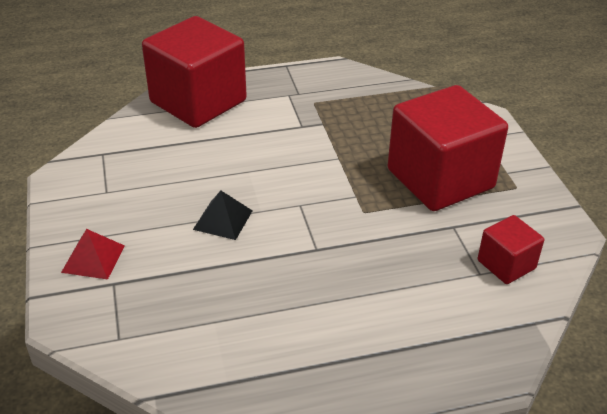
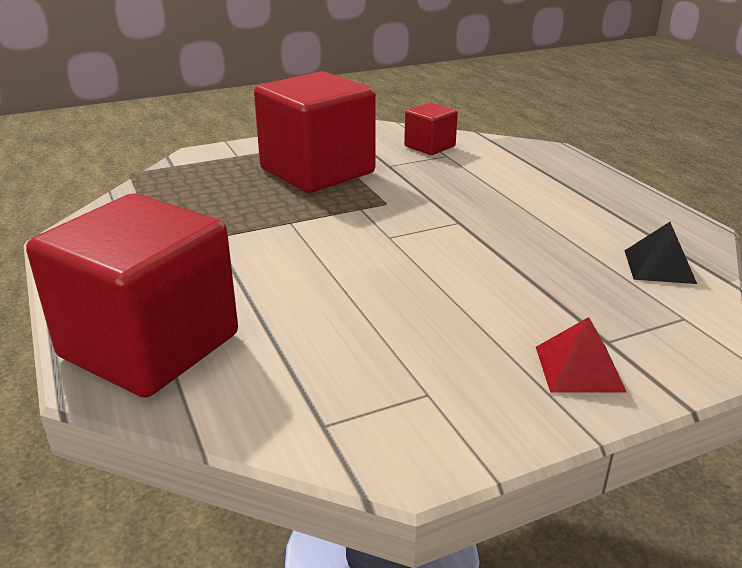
camera: 100 degrees left, 10 degrees down
black pyramid [193,191,253,240] -> black pyramid moved to [625,222,697,284]

